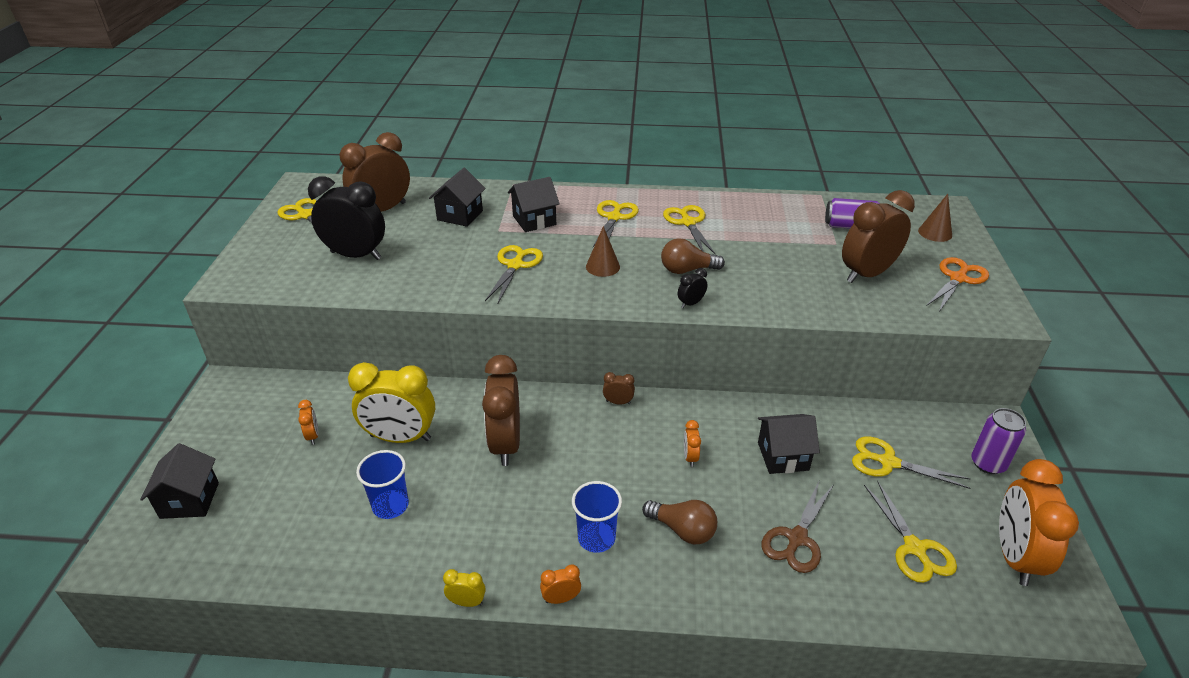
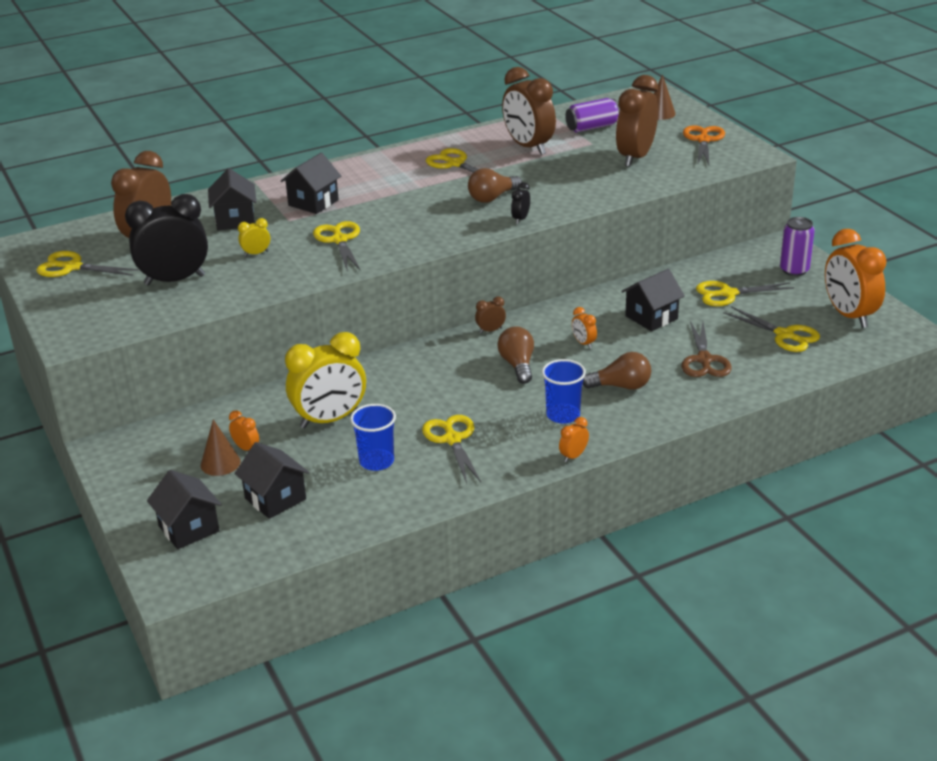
camera: 30 degrees left, 5 degrees down
yellow clock [443,569,486,607] -> yellow clock moved to [238,218,270,256]
brown clock [482,355,520,466] -> brown clock moved to [502,67,556,155]
brown cone [586,226,620,277] -> brown cone moved to [201,419,240,476]
yellow scissors [593,200,639,247] -> yellow scissors moved to [422,415,481,484]
none -> black house [235,442,309,519]
none -> brown light bulb [497,326,534,384]

